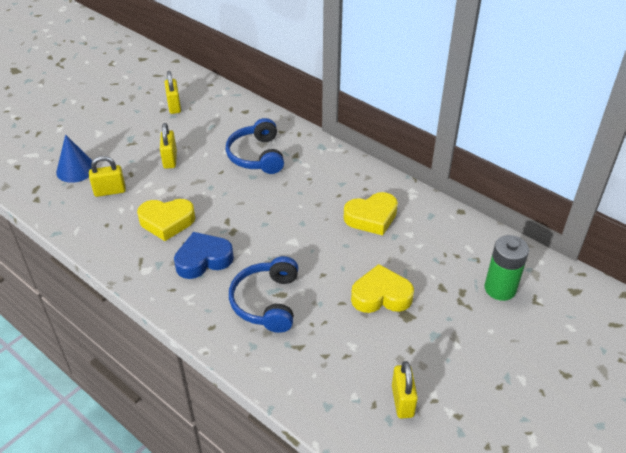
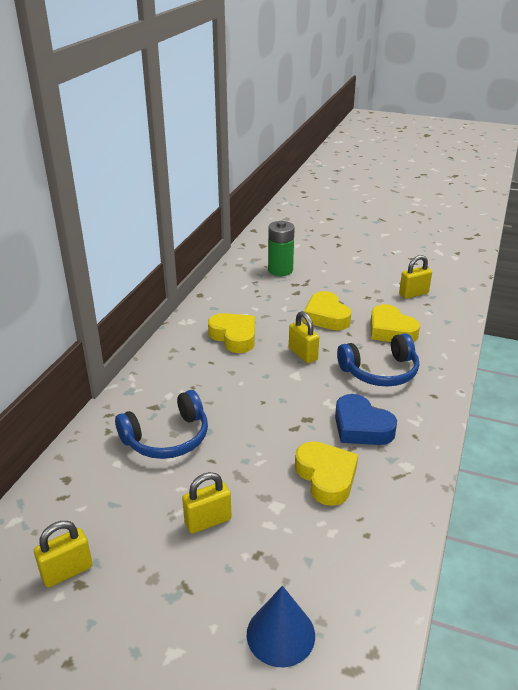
camera: 110 degrees left, 10 degrees down
yellow padlock [89,156,126,197] -> yellow padlock moved to [289,311,319,363]
none -> yellow heart [370,304,420,342]

